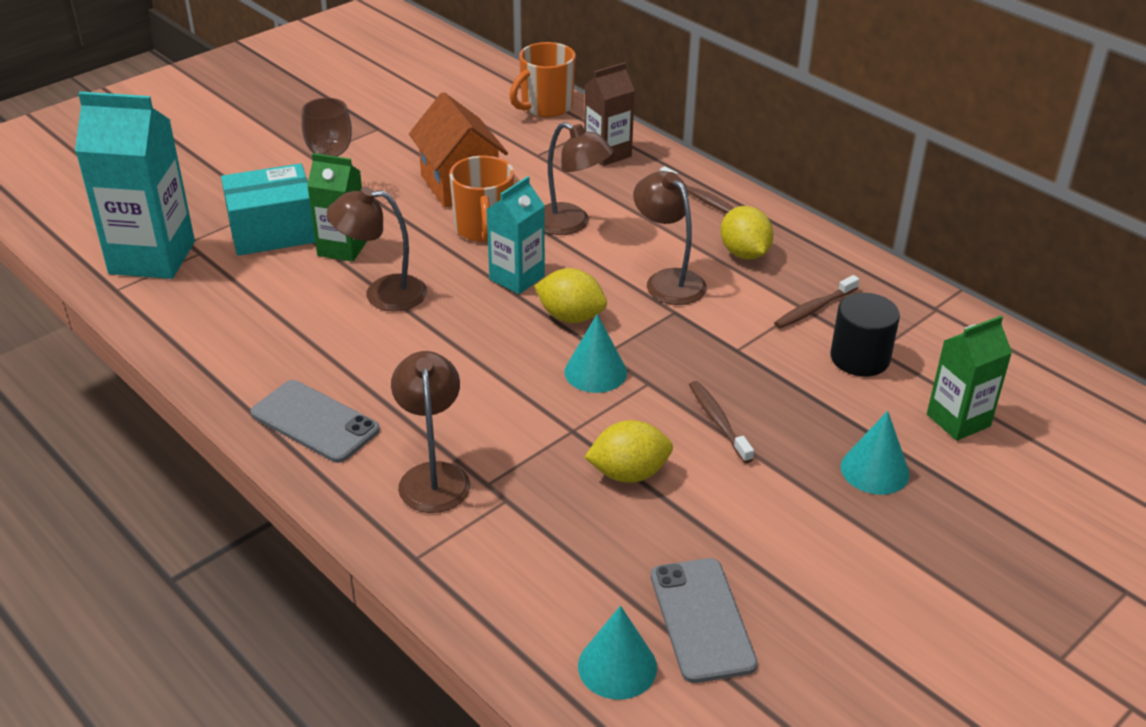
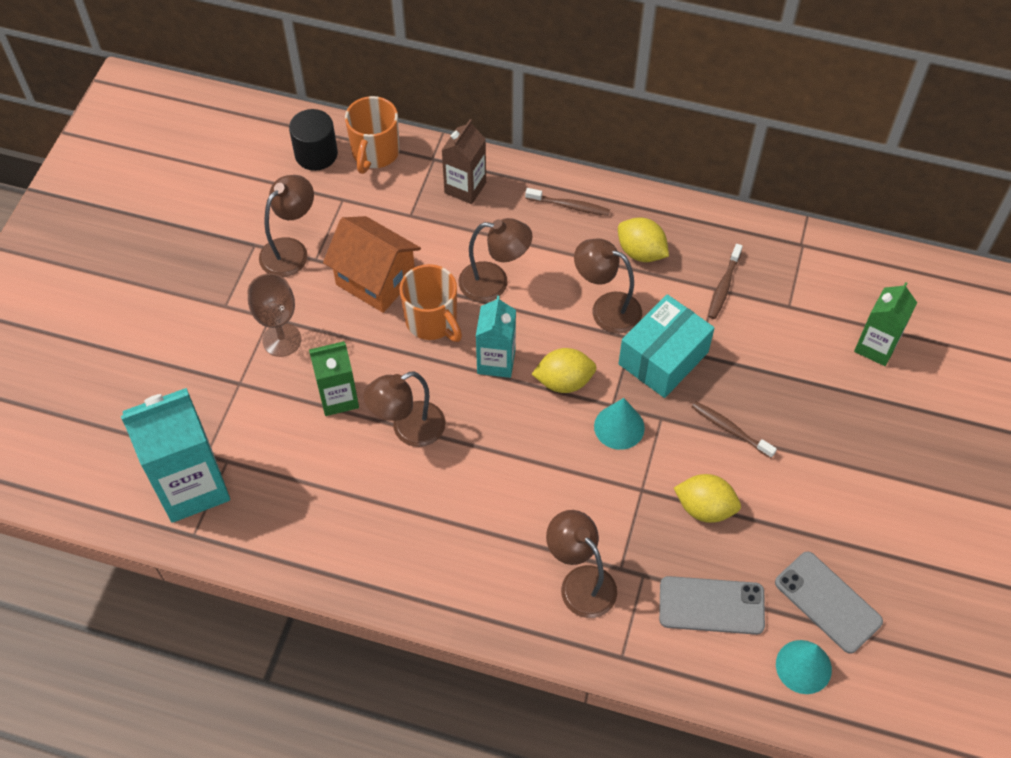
camera: 30 degrees left, 20 degrees up
turquoise box [221,163,315,256] -> turquoise box moved to [618,294,715,398]
grey phone [251,380,380,463] -> grey phone moved to [659,576,765,635]
yellow lemon [584,420,673,483] -> yellow lemon turned 60 degrees clockwise [674,474,741,523]
black cylinder [830,293,900,376] -> black cylinder moved to [289,109,338,171]
turquoise cone [841,411,910,495] -> none
none -> brown lamp [259,175,314,277]

